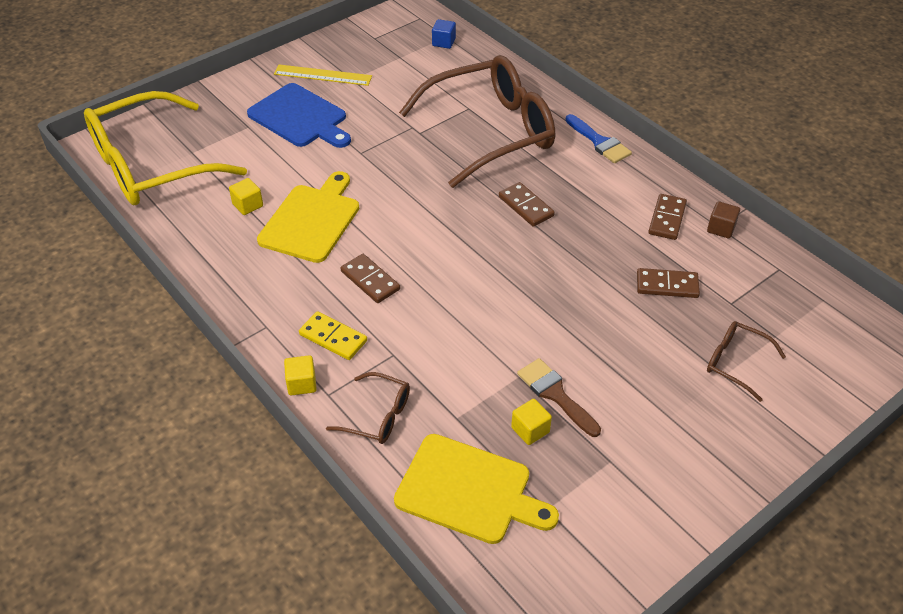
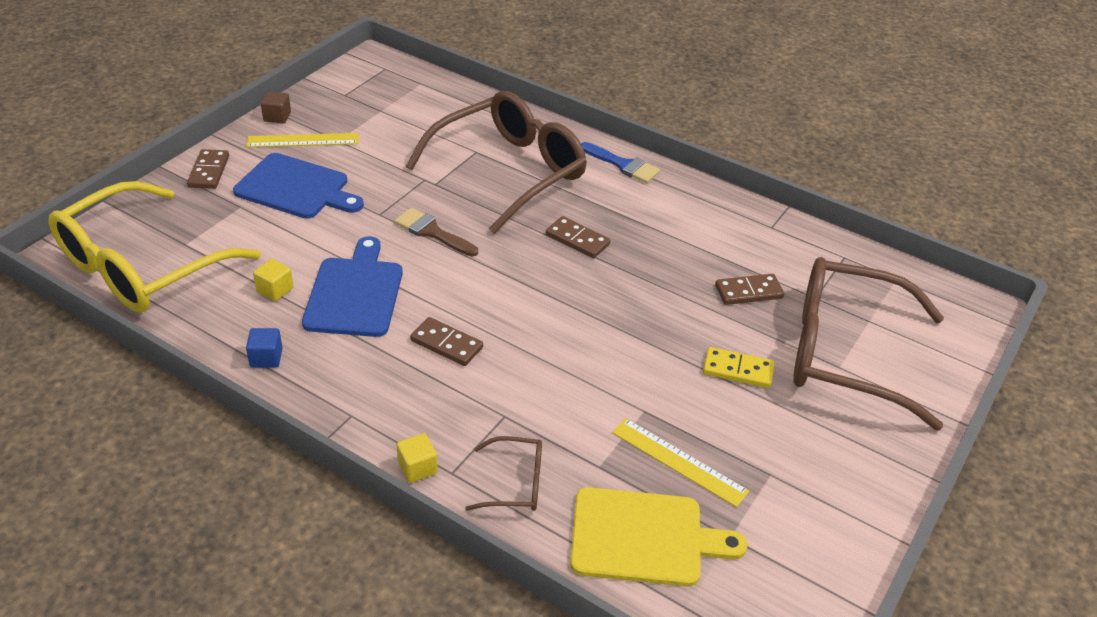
camera: 20 degrees left, 5 degrees down
yellow cutting board [257,171,359,263] -> blue cutting board [302,236,403,337]
yellow domino [299,311,367,360] -> yellow domino moved to [703,347,775,388]
blue cube [432,19,456,49] -> blue cube moved to [246,328,283,368]
yellow cube [511,399,552,445] -> yellow ruler [612,418,749,507]
brown brush [517,358,601,437] -> brown brush moved to [394,208,478,256]
brown domino [648,194,687,240] -> brown domino moved to [187,149,229,189]
brown cube [707,201,740,238] -> brown cube moved to [261,92,291,123]
brown glasses [707,321,786,402] -> brown glasses [793,257,944,431], size x2.34

